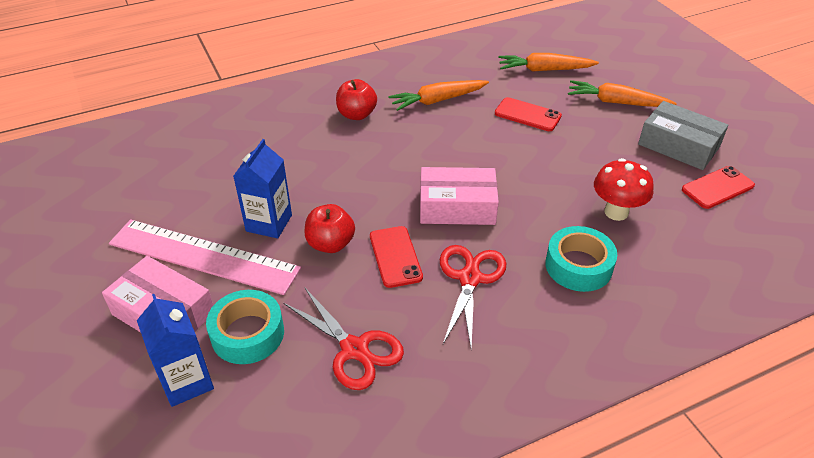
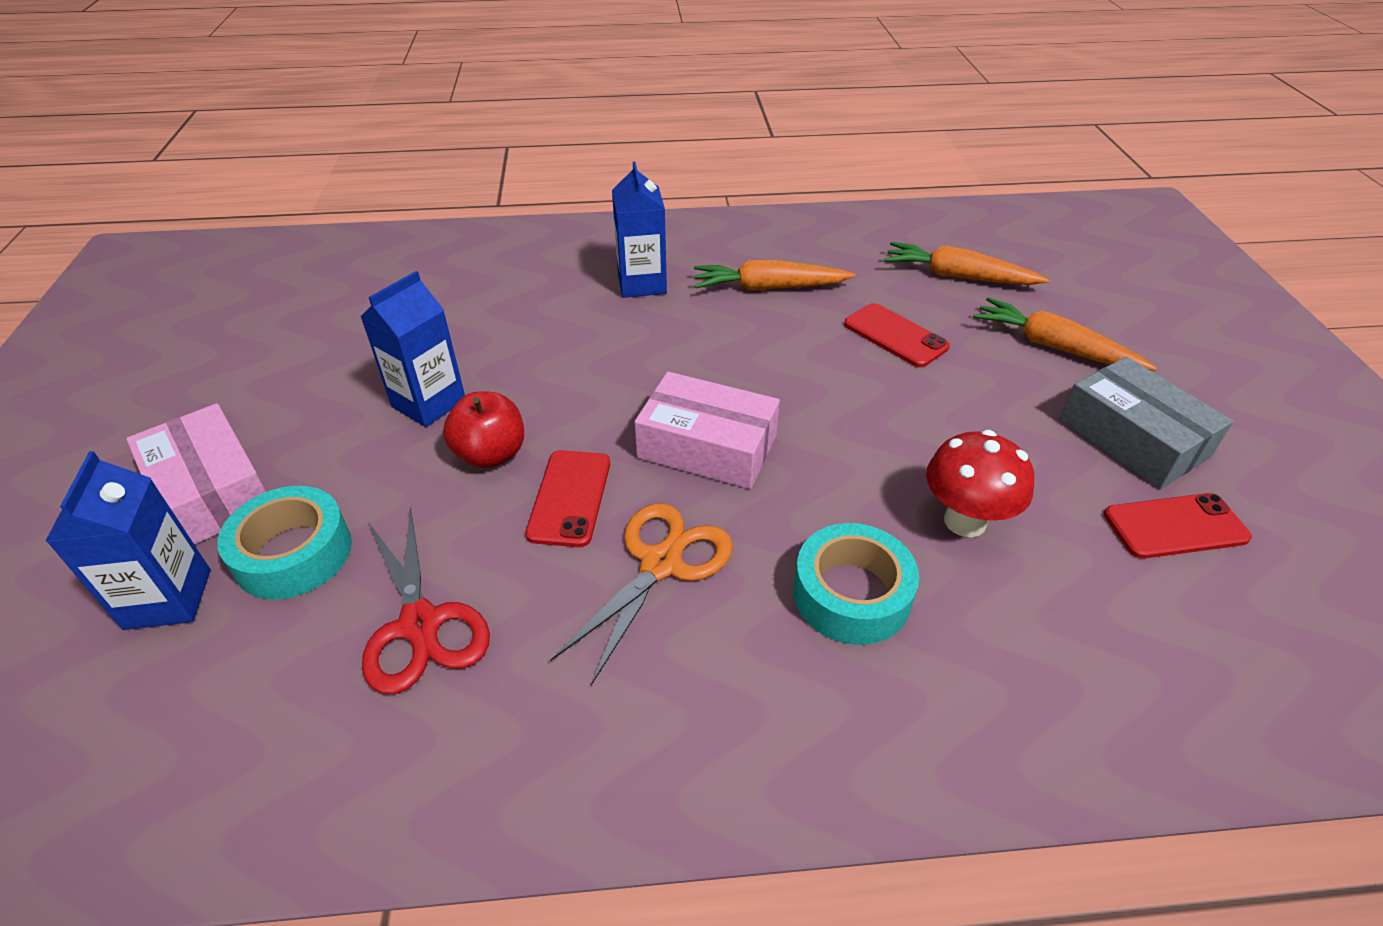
camera: 20 degrees right, 0 degrees up
pink ruler [109,219,301,295] -> none
red apple [336,79,377,120] -> blue carton [612,162,667,298]
red scissors [440,245,506,348] -> orange scissors [551,503,733,685]

